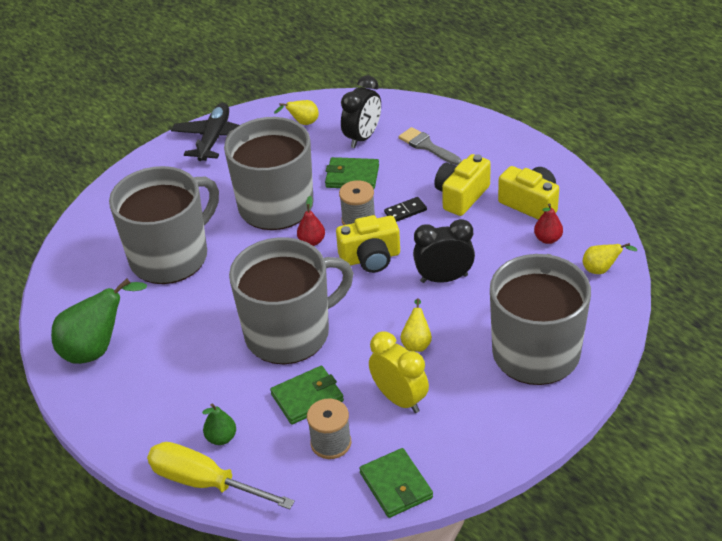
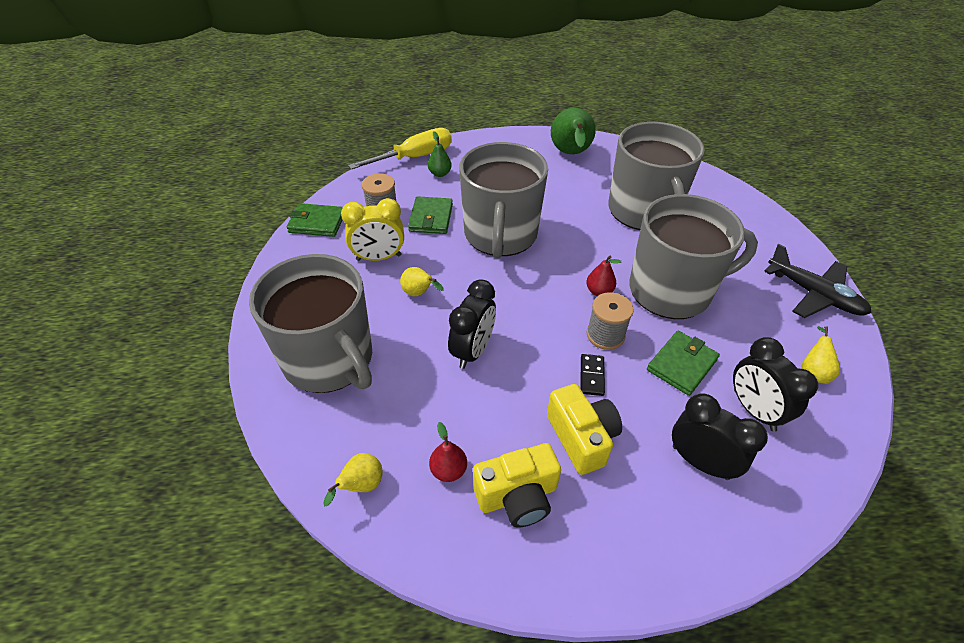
camera: 120 degrees right, 5 degrees up
yellow camera [336,215,400,273] -> none
grey brush [398,127,461,165] -> black clock [672,394,768,480]

